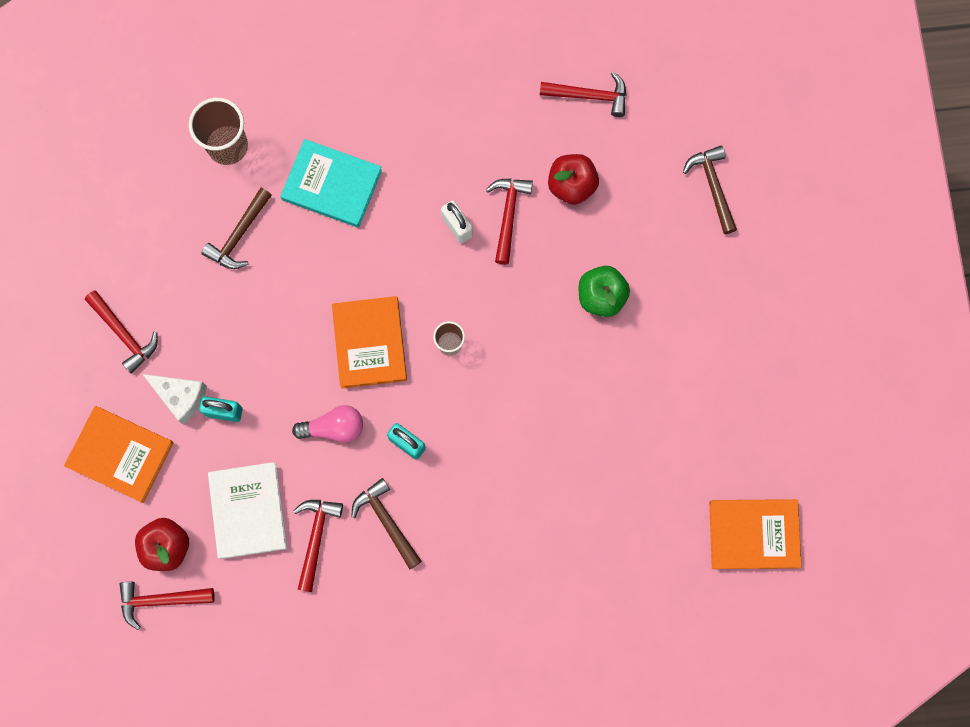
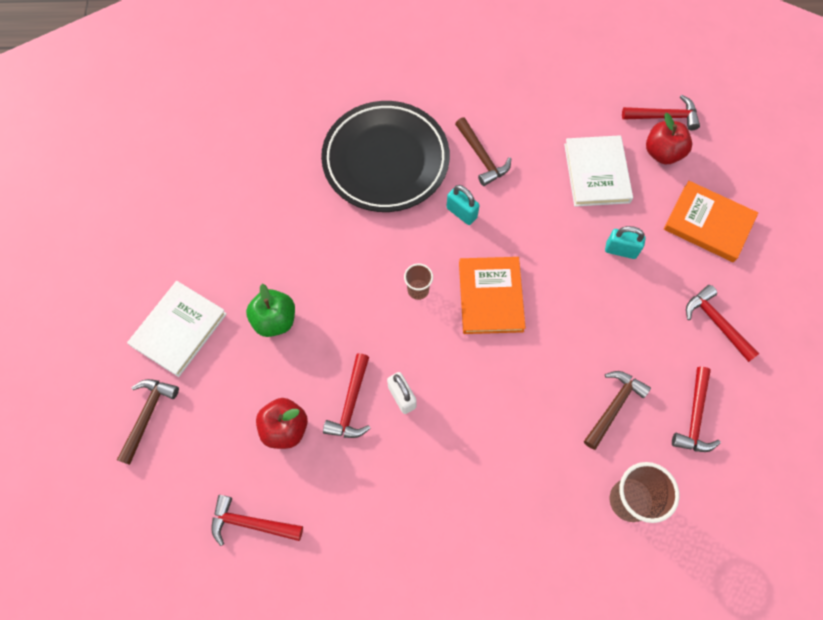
camera: 175 degrees left, 10 degrees down
white cheese [142,374,207,425] -> none
turquoise book [280,139,382,228] -> none
pink light bulb [292,405,363,443] -> none
red hammer [293,500,343,592] -> red hammer moved to [672,367,721,452]
brown hammer [683,146,737,234] -> brown hammer turned 150 degrees counterclockwise [117,379,179,465]
orange book [709,499,801,569] -> none
none -> white book [127,281,227,377]
none -> black plate [321,101,450,212]

